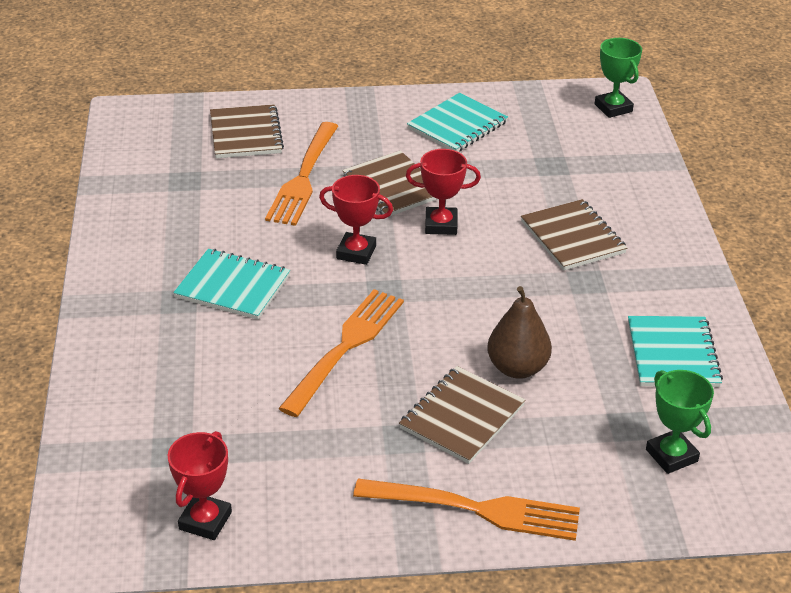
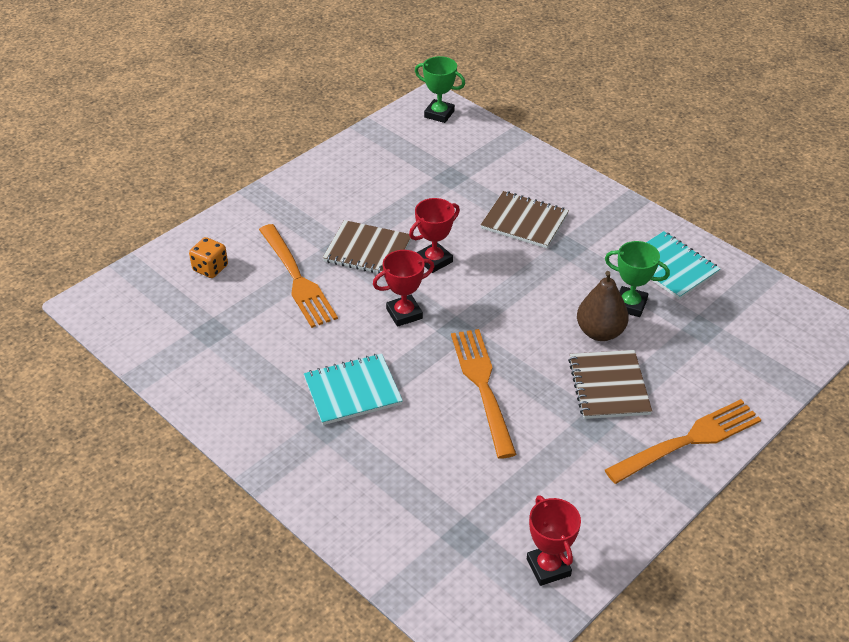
camera: 40 degrees left, 5 degrees up
brown notebook [210,104,284,158] -> orange dice [189,237,228,278]
turquoise notebook [407,93,508,152] -> none
green trophy [646,370,714,474] -> green trophy moved to [605,241,670,317]

